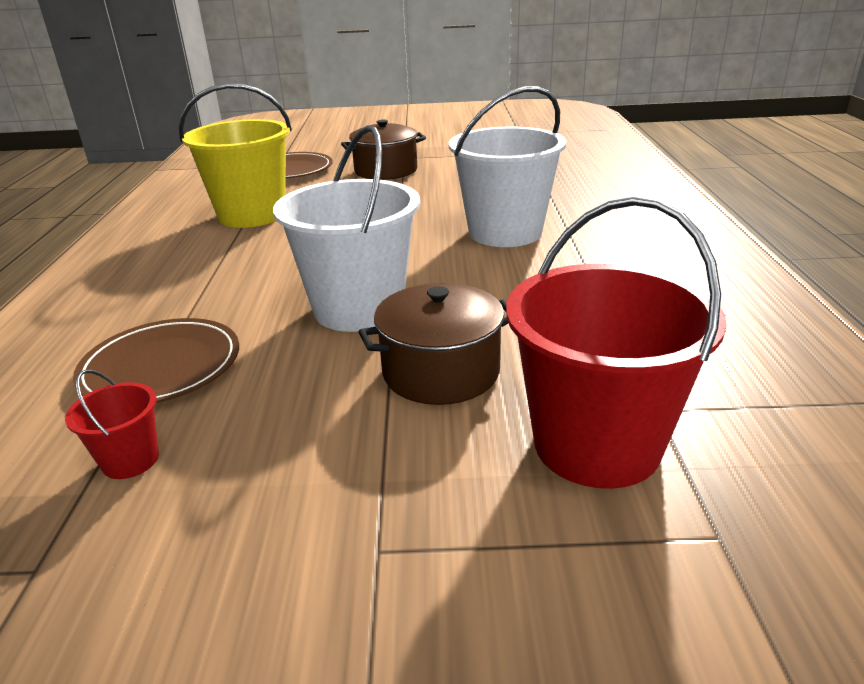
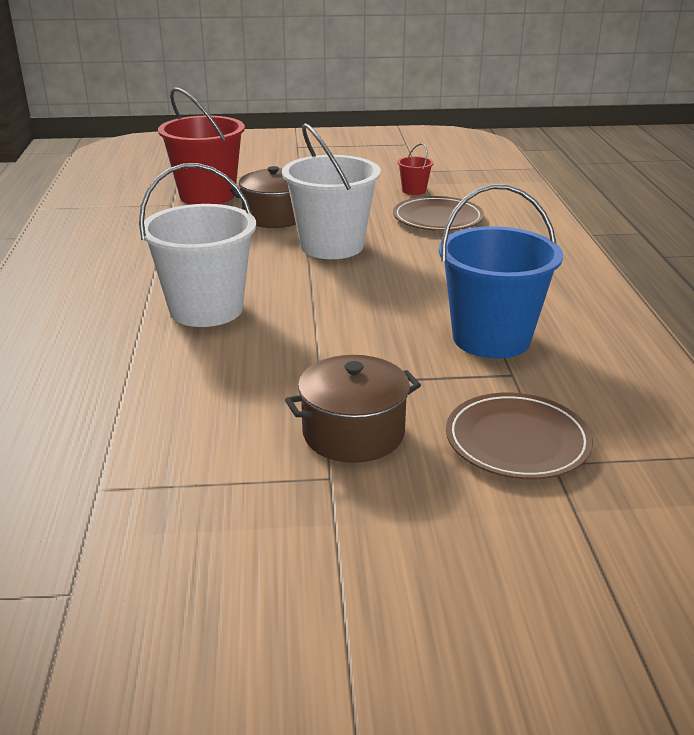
camera: 175 degrees right, 0 degrees up
yellow bucket [179,83,292,228] -> blue bucket [439,184,563,359]

